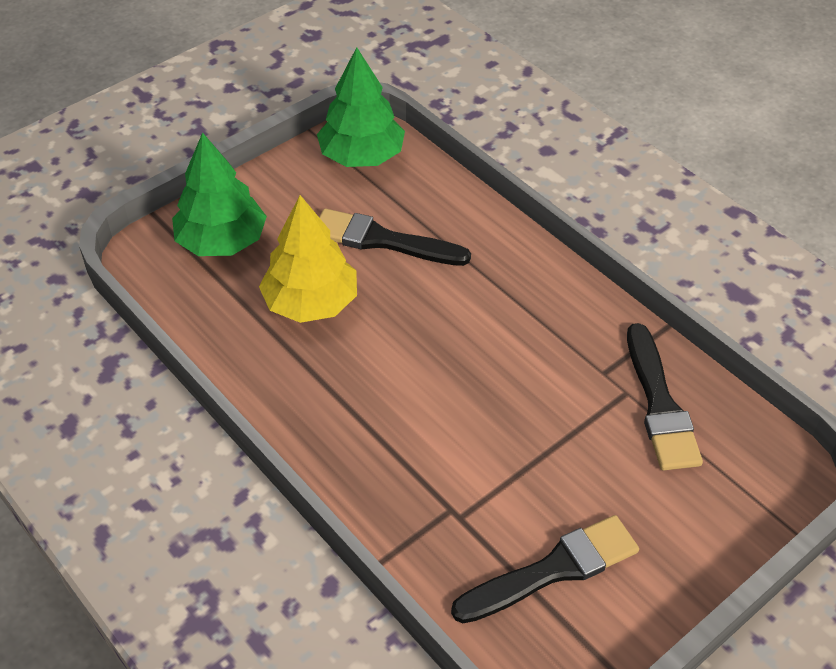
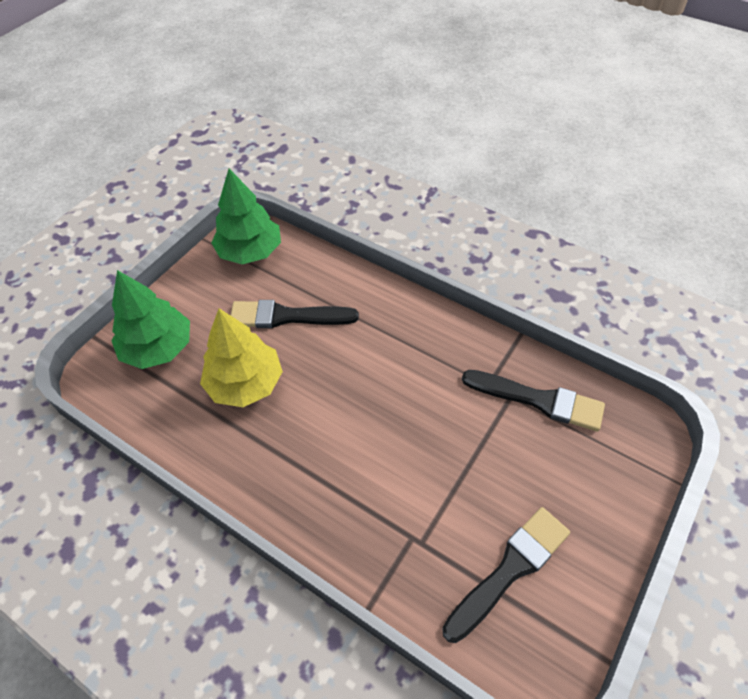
camera: 15 degrees left, 5 degrees up
black brush [627,323,703,470] -> black brush turned 45 degrees counterclockwise [462,370,605,431]

